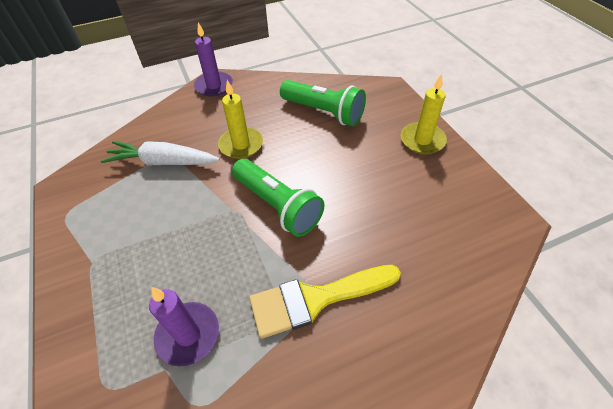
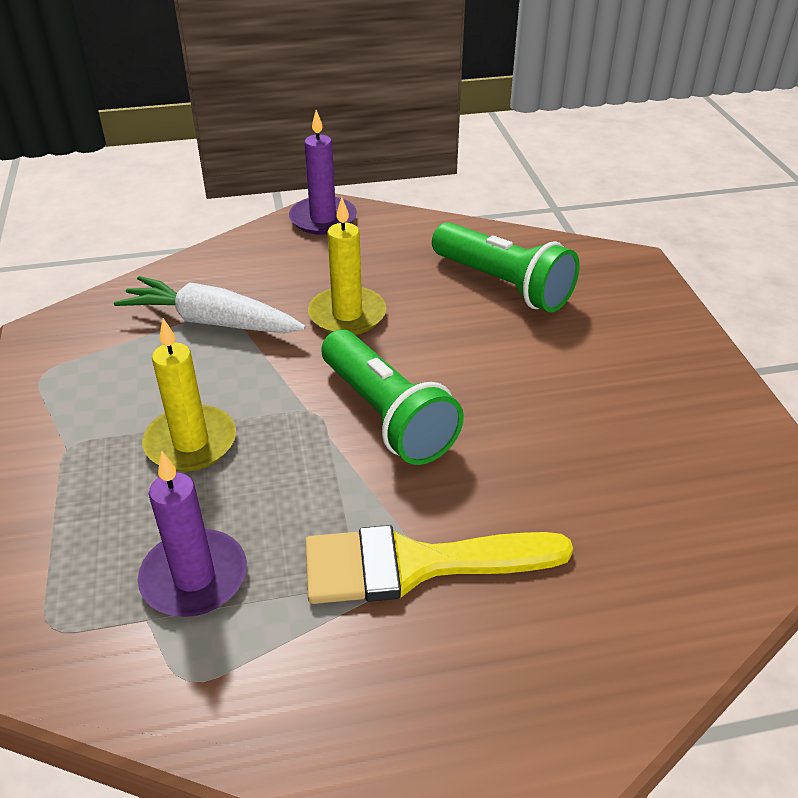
camera: 10 degrees right, 10 degrees down
yellow candle [400,74,447,154] -> yellow candle moved to [142,318,236,472]

